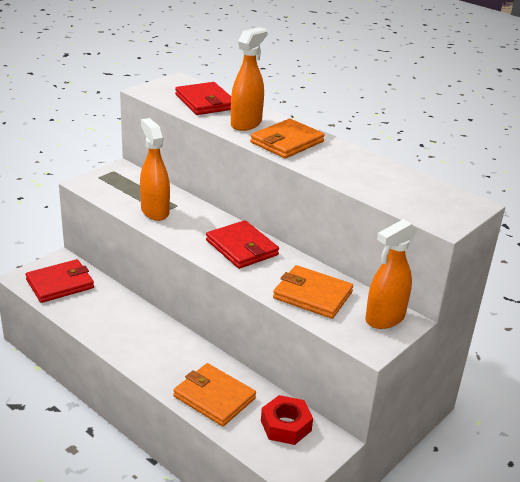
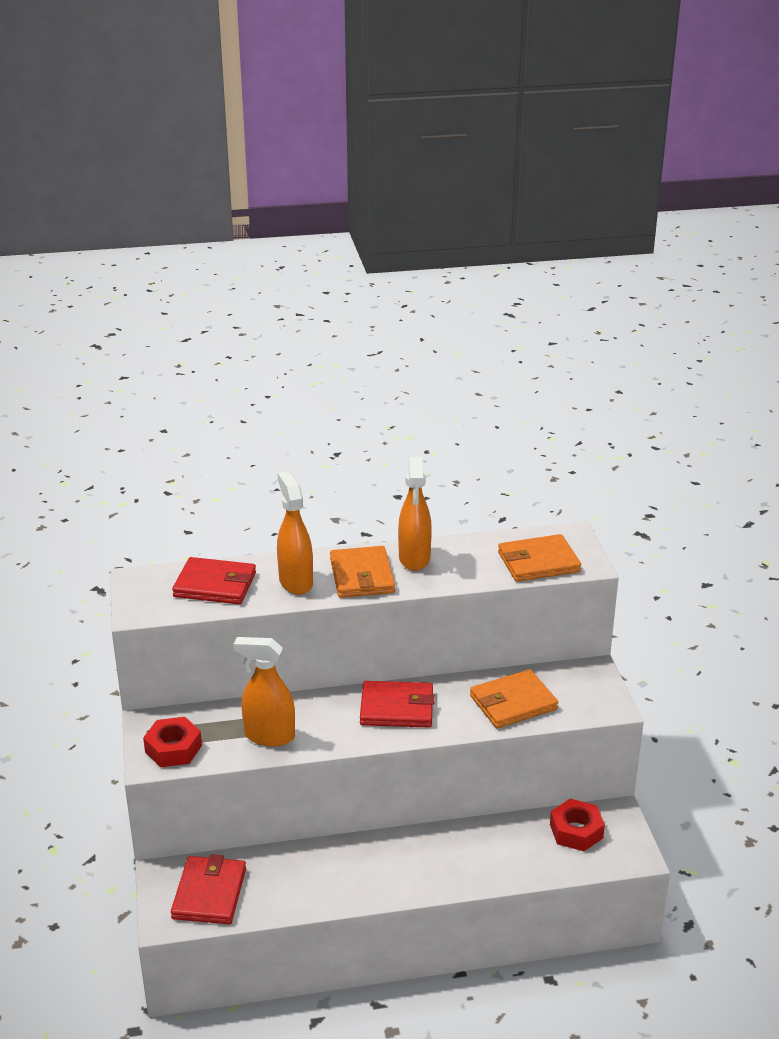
camera: 50 degrees left, 0 degrees up
orange wallet [173,363,256,426] -> orange wallet moved to [498,534,581,582]
orange spray bottle [365,219,417,329] -> orange spray bottle moved to [398,457,432,571]
none -> red nut [143,717,202,767]

